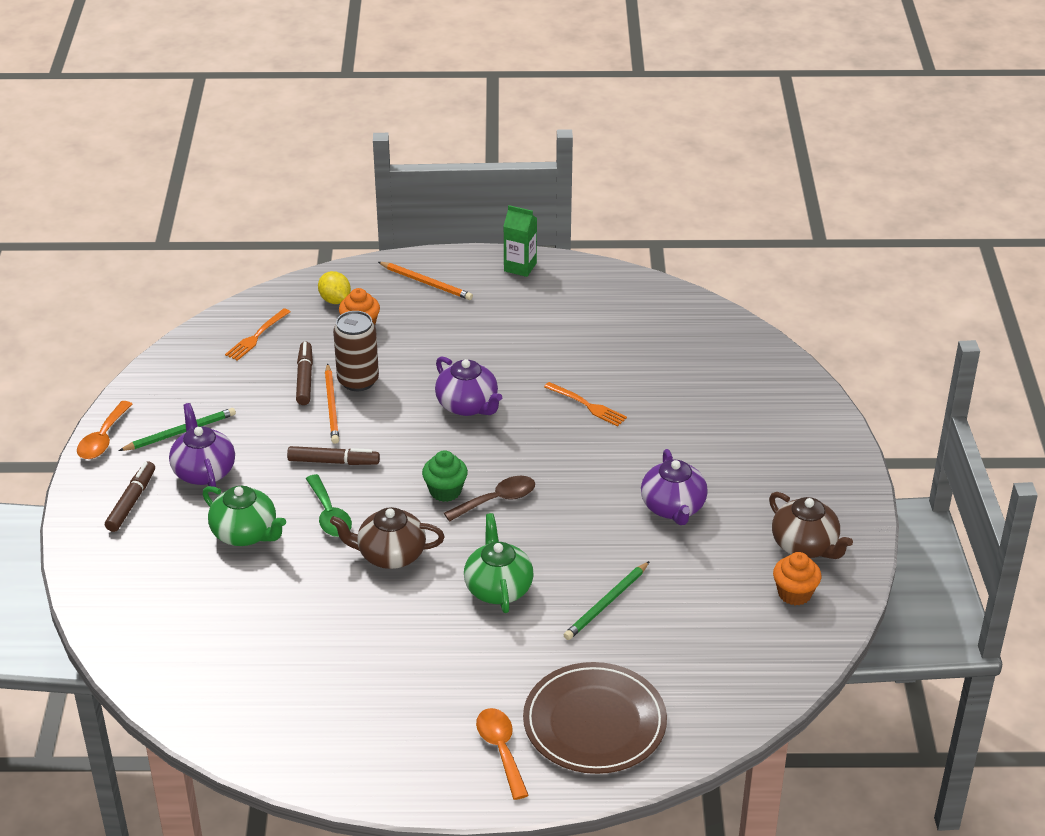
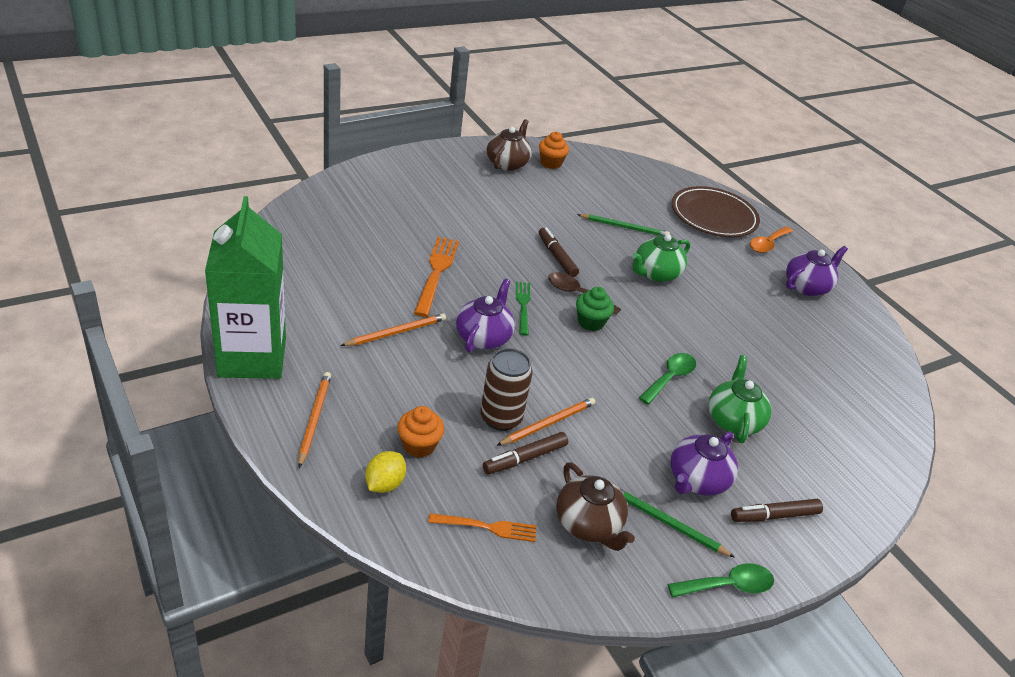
camera: 125 degrees left, 0 degrees up
orange spoon [77,401,132,459] -> green spoon [668,563,774,597]
brown marker [287,446,380,465] -> brown marker moved to [539,227,579,277]
brown teapot [330,507,445,569] -> brown teapot moved to [556,462,635,551]
green carton [503,205,537,277] -> green carton [205,196,286,379], size x2.18
orange fork [544,382,627,427] -> orange fork [414,237,459,317], size x1.62
purple teapot [641,449,708,525] -> purple teapot moved to [786,246,848,296]
none -> orange pencil [340,313,446,346]
none -> green fork [516,282,530,336]

